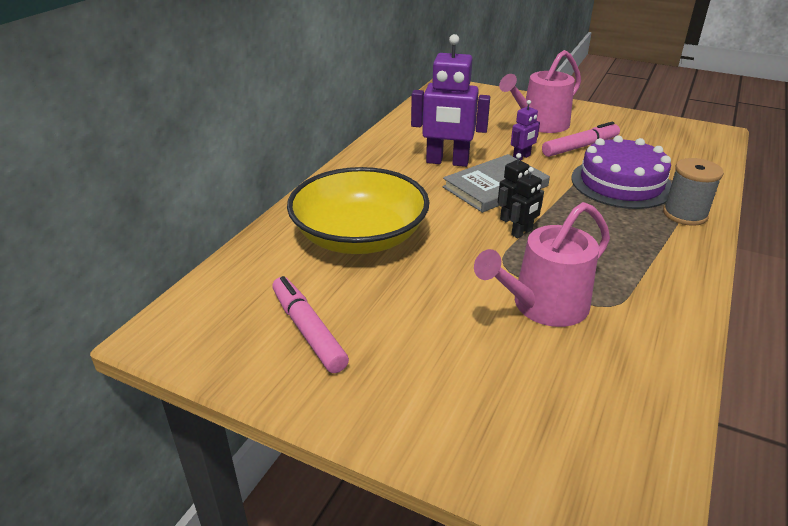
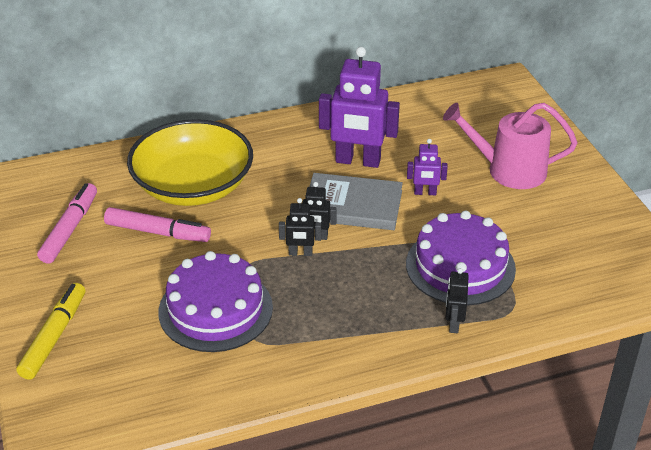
camera: 45 degrees right, 5 degrees up
purple robot [411,34,490,167] -> purple robot turned 45 degrees counterclockwise [319,47,400,168]
pink watering can [474,202,610,327] -> purple cake [158,251,273,352]
pink marker [542,122,620,157] -> pink marker moved to [104,207,211,242]
grey spool [663,158,724,226] -> black robot [445,268,469,333]
none -> yellow marker [16,283,85,380]

